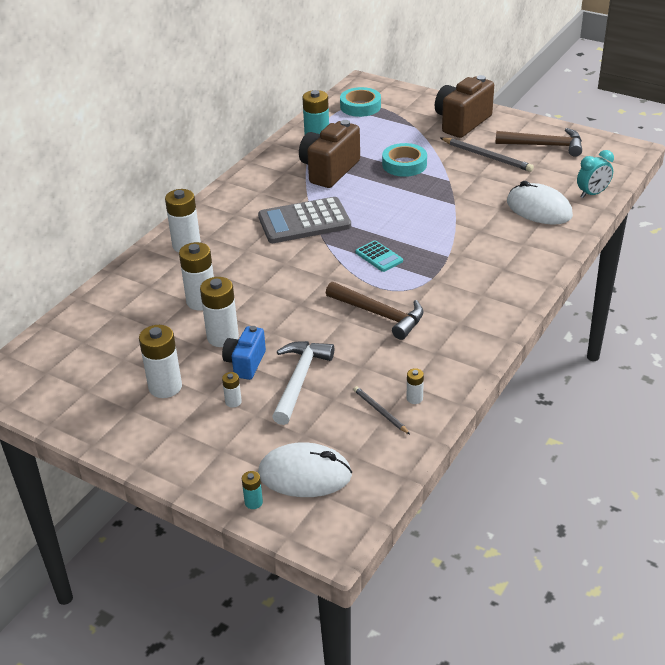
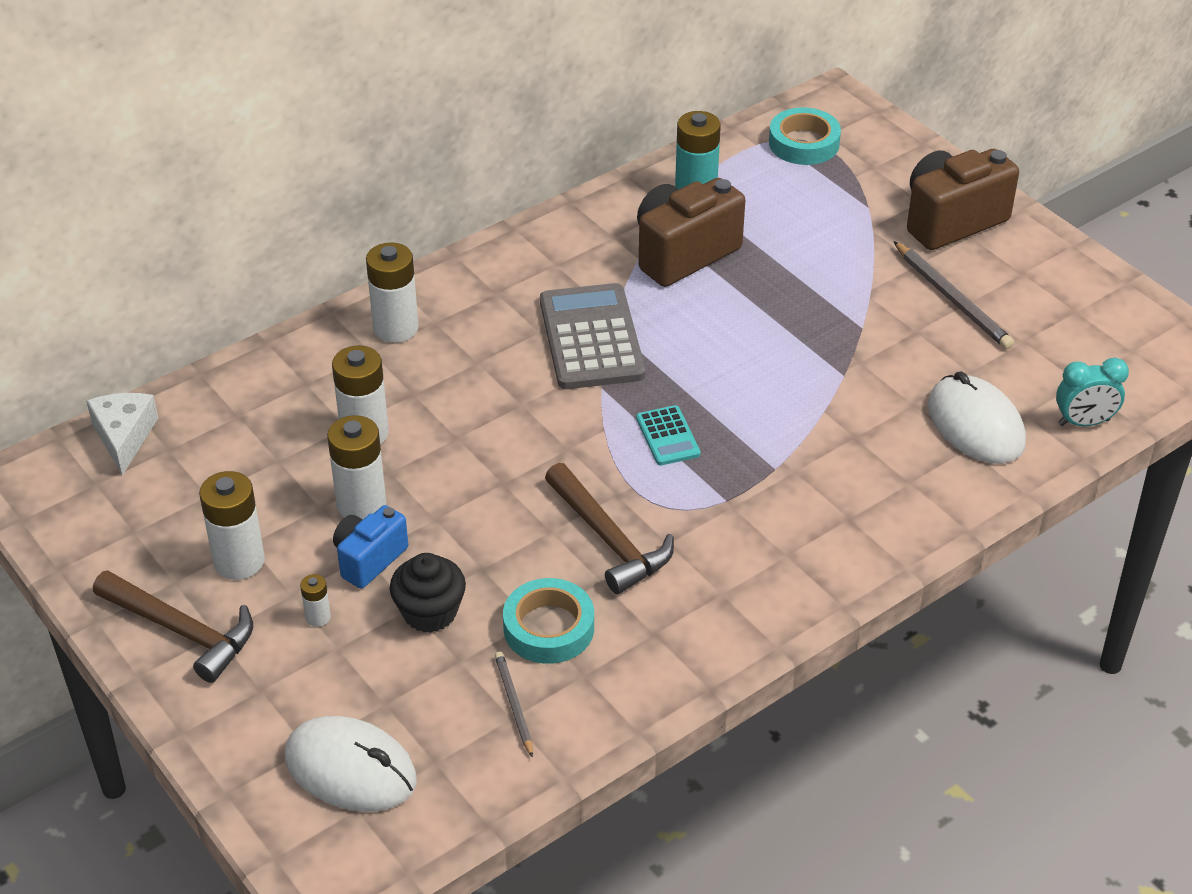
camera: 20 degrees right, 5 degrees up
turquoise battery [242,471,263,509] -> none
grey calculator [258,197,351,243] -> grey calculator turned 75 degrees clockwise [540,283,645,389]
white hammer [272,341,334,425] -> black cupcake [390,553,466,633]
turquoise tape [382,143,427,177] -> turquoise tape moved to [503,578,594,664]
white battery [407,368,424,404] -> none
brown hammer [495,128,582,157] -> brown hammer moved to [93,570,253,683]
none -> white cheese [86,393,158,476]

